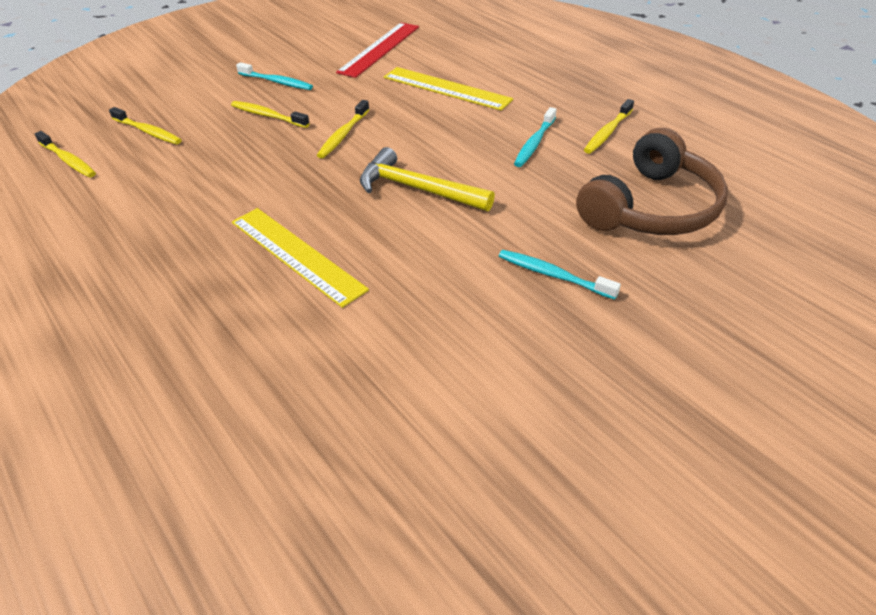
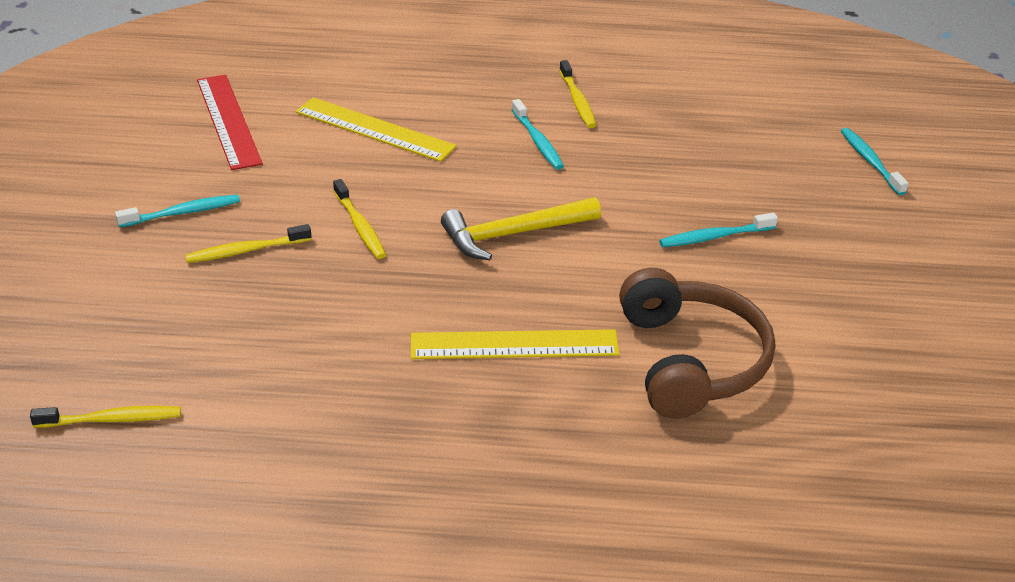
camera: 50 degrees left, 5 degrees down
yellow toothbrush [109,107,182,144] -> none
yellow ruler [384,67,513,111] -> yellow ruler turned 45 degrees clockwise [296,97,457,162]
brown headphones [576,128,728,235] -> brown headphones moved to [619,268,775,419]
none -> turquoise toothbrush [841,128,908,195]

